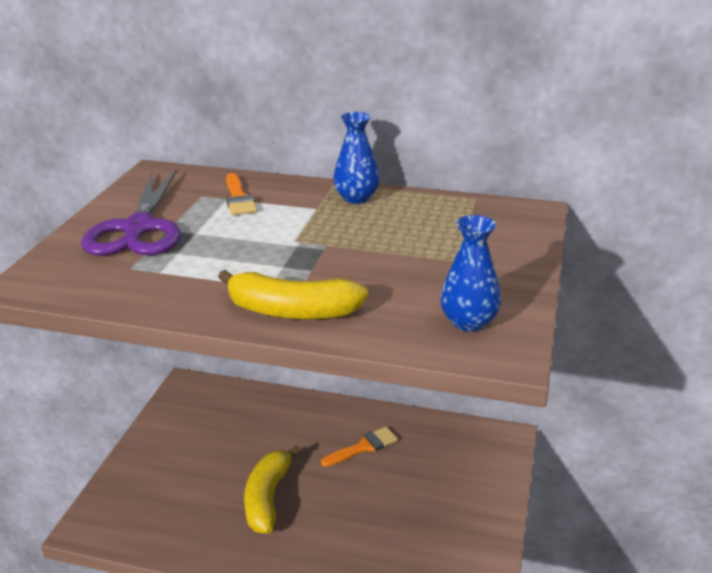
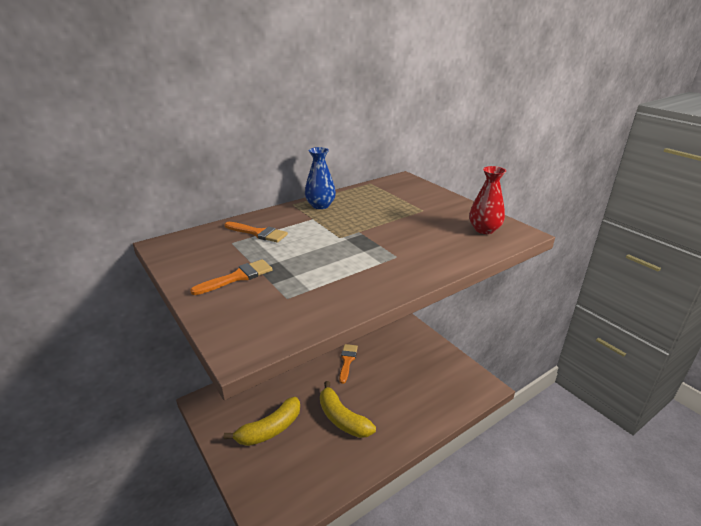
camera: 50 degrees left, 0 degrees up
purple scissors [81,169,180,256] -> orange brush [190,259,273,295]
yellow banana [218,270,368,320] -> yellow banana moved to [224,397,300,446]
blue vase [440,215,501,332] -> red vase [469,166,506,234]

